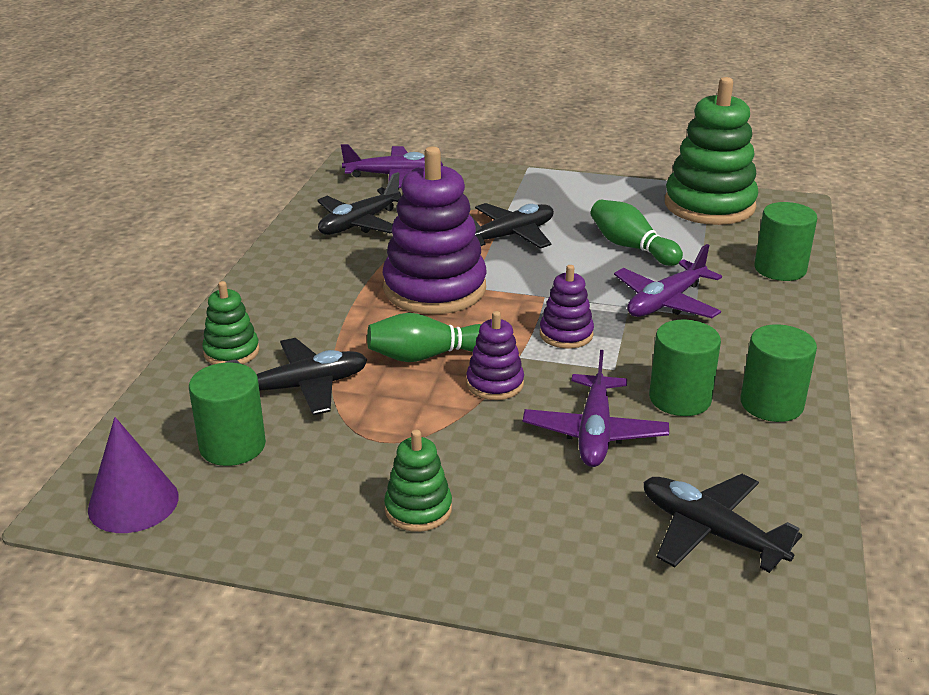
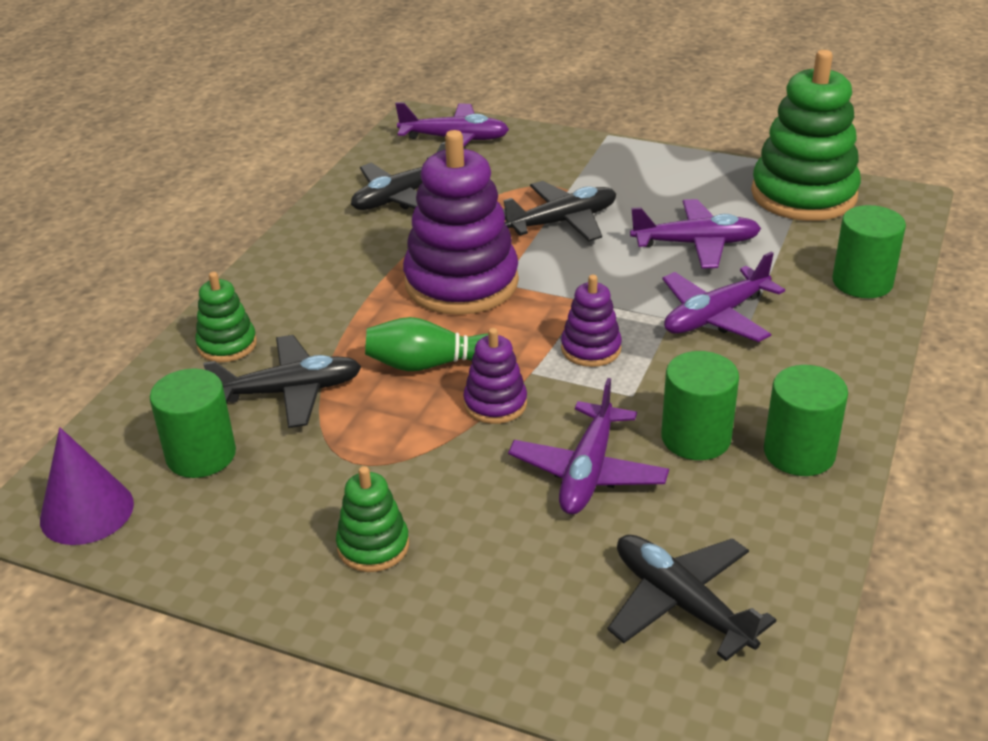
camera: 10 degrees right, 5 degrees up
green bowling pin [591,200,683,266] -> purple plane [630,199,761,269]

